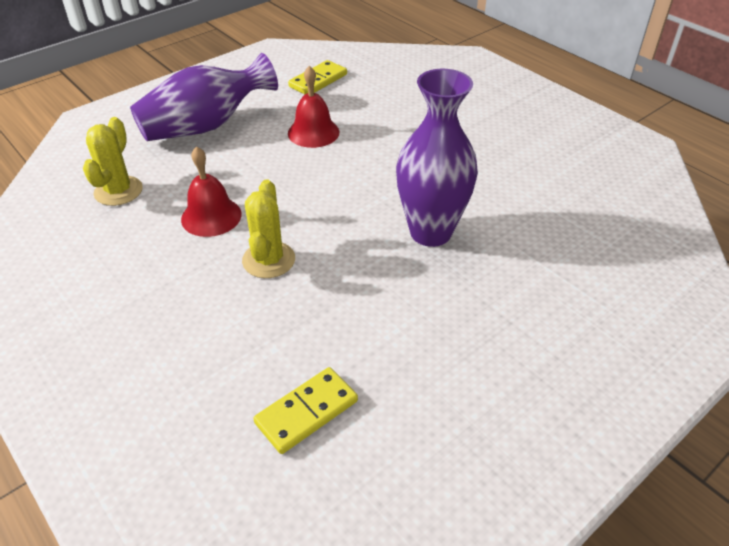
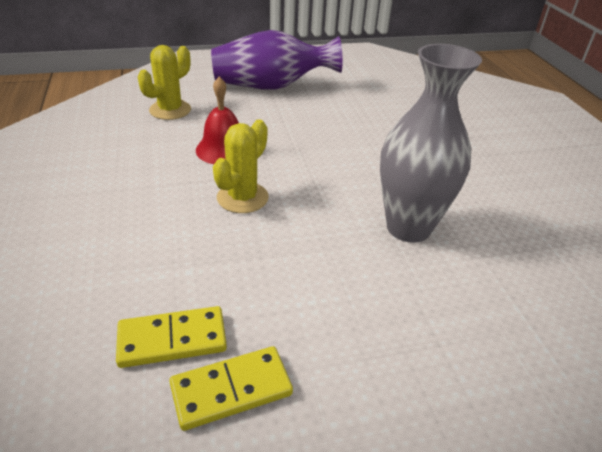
camera: 25 degrees right, 5 degrees down
yellow domino [288,60,347,94] -> yellow domino moved to [169,346,293,431]
red bell [288,66,339,148] -> none
purple vase [396,69,478,247] -> grey vase [380,44,482,243]

